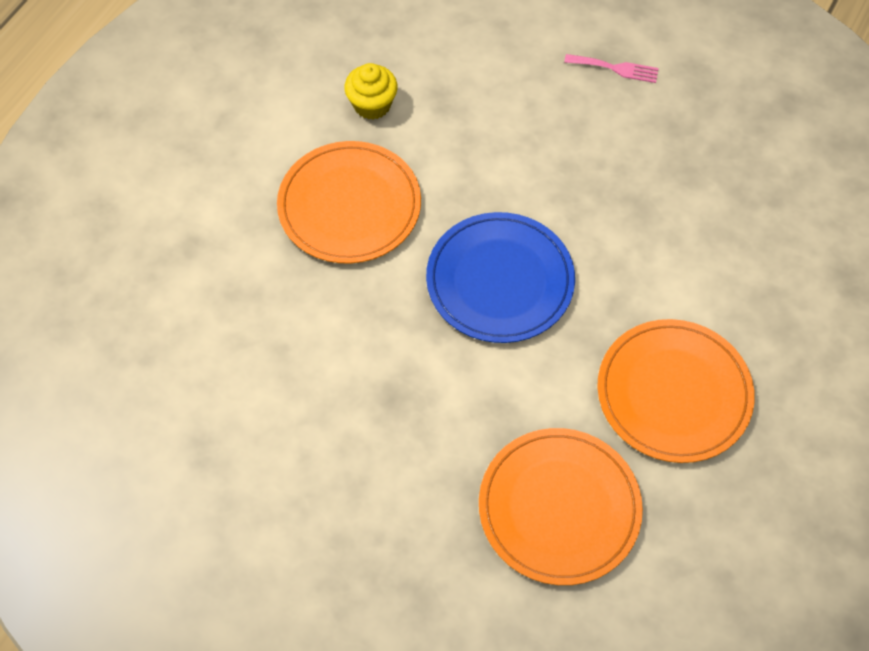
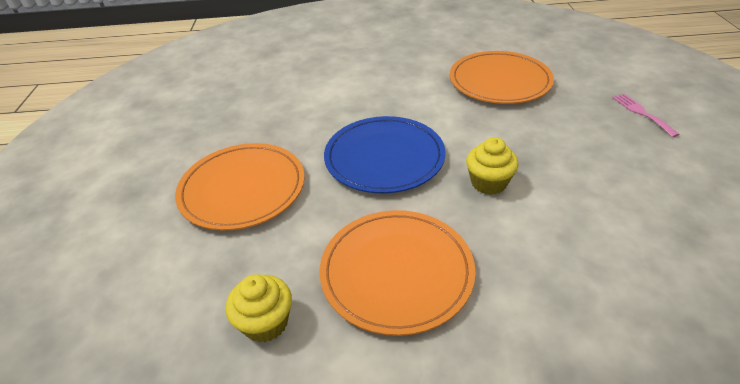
camera: 120 degrees left, 20 degrees down
pink fork [564,54,659,83] -> pink fork moved to [612,94,680,137]
orange plate [597,319,755,463] -> orange plate moved to [175,143,305,230]
none -> yellow cupcake [466,137,519,195]

